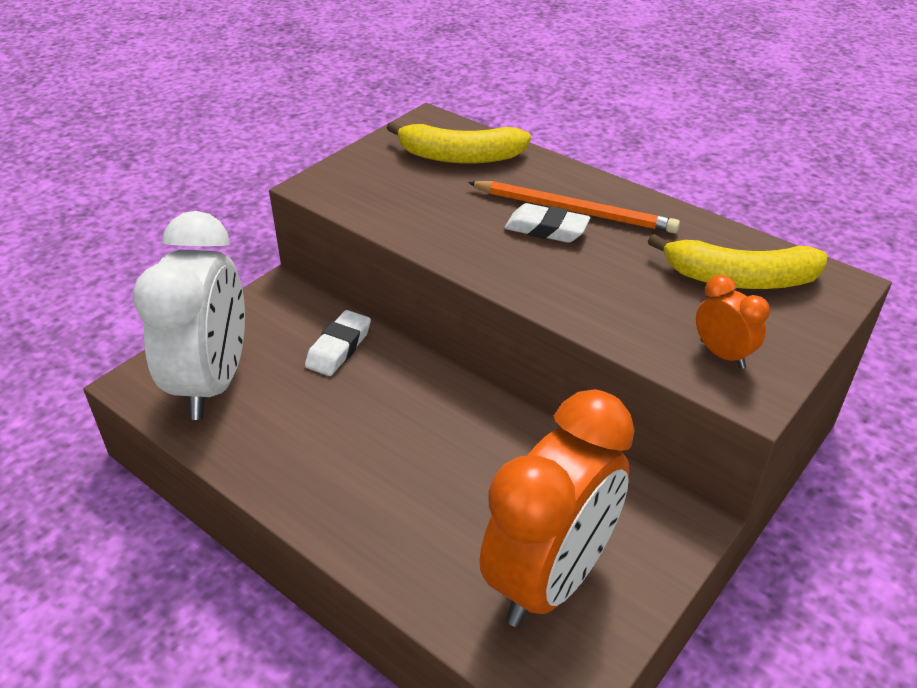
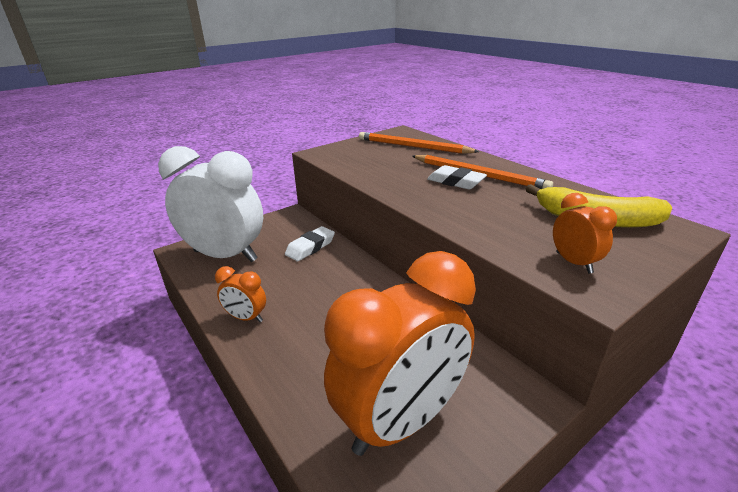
camera: 15 degrees right, 10 degrees down
white clock [133,211,245,420] -> white clock turned 90 degrees counterclockwise [158,146,263,262]
yellow banana [387,122,531,164] -> orange pencil [359,132,480,154]
none -> orange clock [215,266,266,322]

